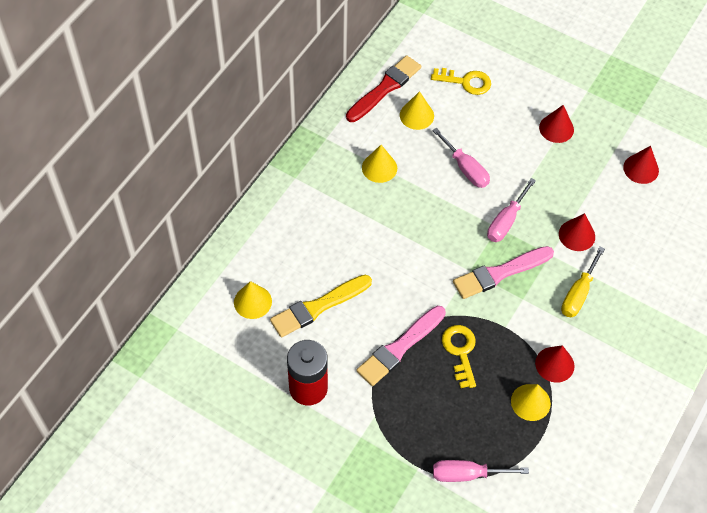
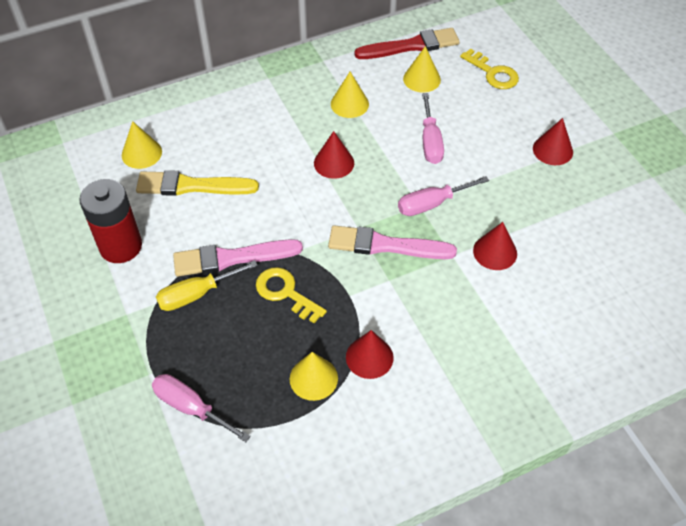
camera: 35 degrees right, 5 degrees down
yellow key [442,325,476,388] -> yellow key turned 75 degrees counterclockwise [256,267,327,324]
yellow screwdriver [561,247,605,318] -> yellow screwdriver moved to [156,260,258,311]
red cone [623,146,659,184] -> red cone moved to [314,131,354,179]

